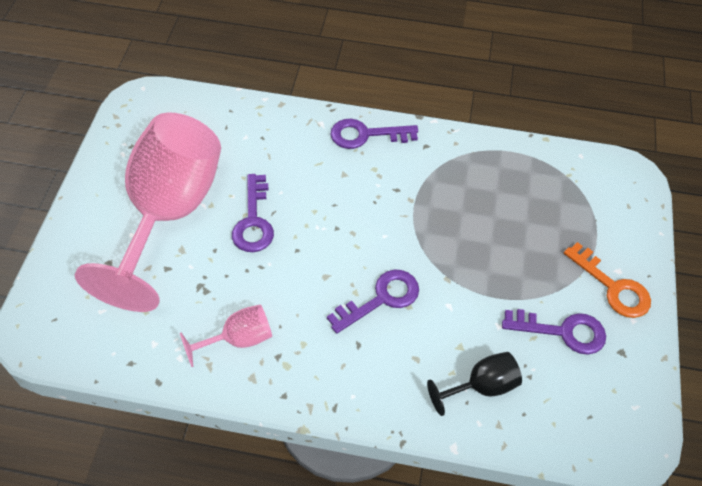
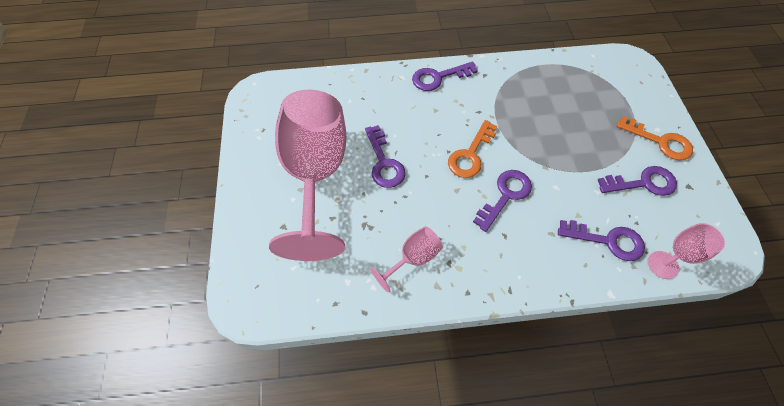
camera: 15 degrees left, 5 degrees up
black goblet [427,352,522,416] -> purple key [558,220,645,261]
none -> orange key [448,120,497,178]
none -> pink goblet [648,223,725,279]

